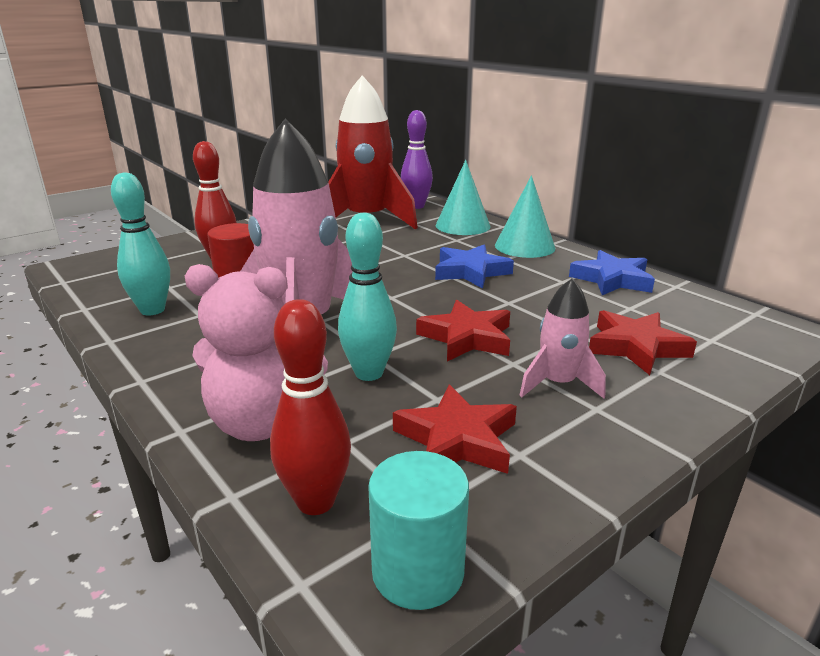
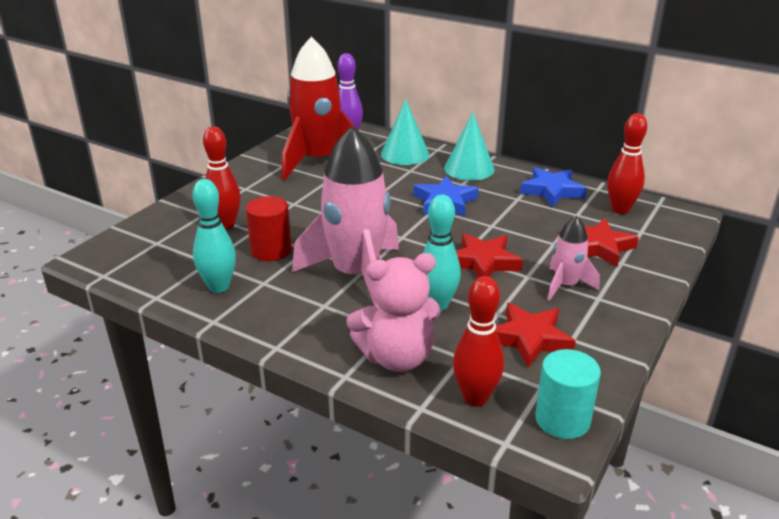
camera: 20 degrees left, 5 degrees up
none -> red bowling pin [607,113,647,214]

